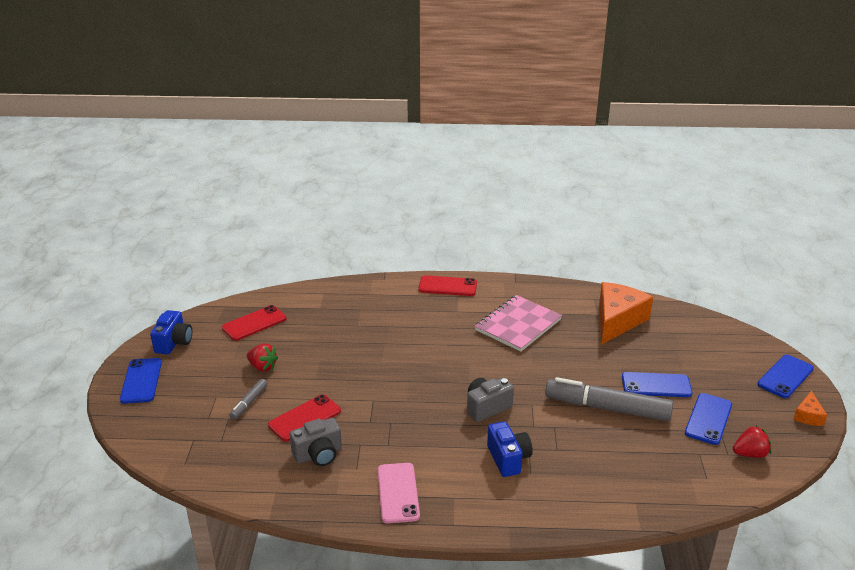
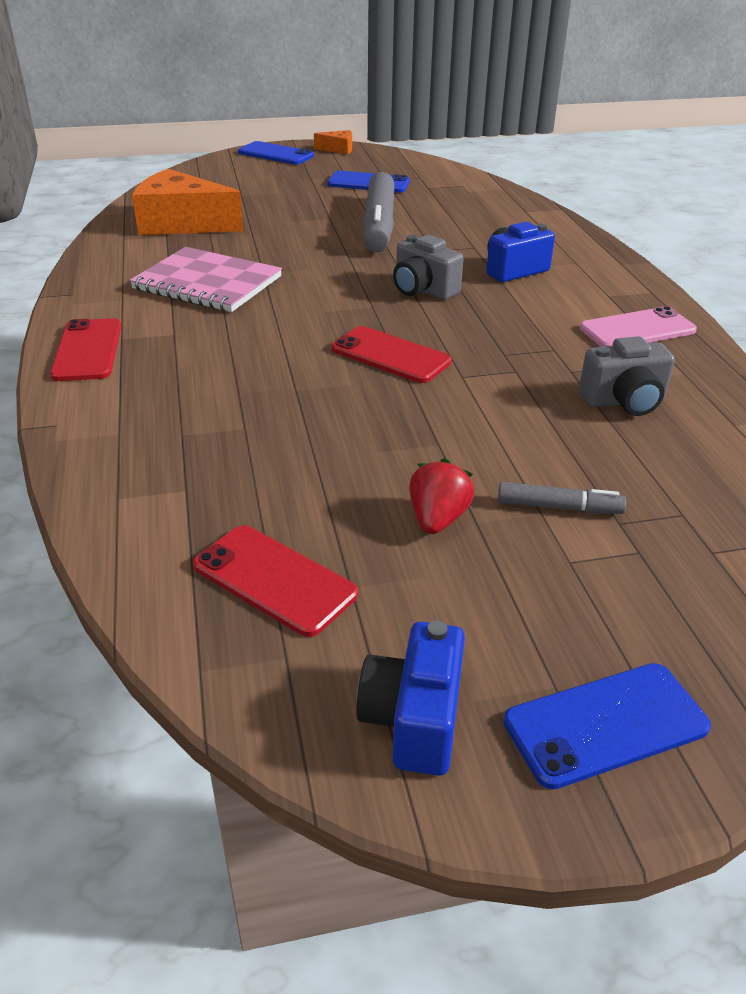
camera: 105 degrees left, 5 degrees up
blue camera [150,310,192,354] -> blue camera turned 75 degrees counterclockwise [356,621,465,776]
red phone [268,394,341,442] -> red phone moved to [331,326,452,383]
grey camera [290,418,342,466] -> grey camera turned 120 degrees clockwise [579,336,675,416]
blue phone [622,372,692,397] -> none
red strawberry [733,426,771,458] -> none

